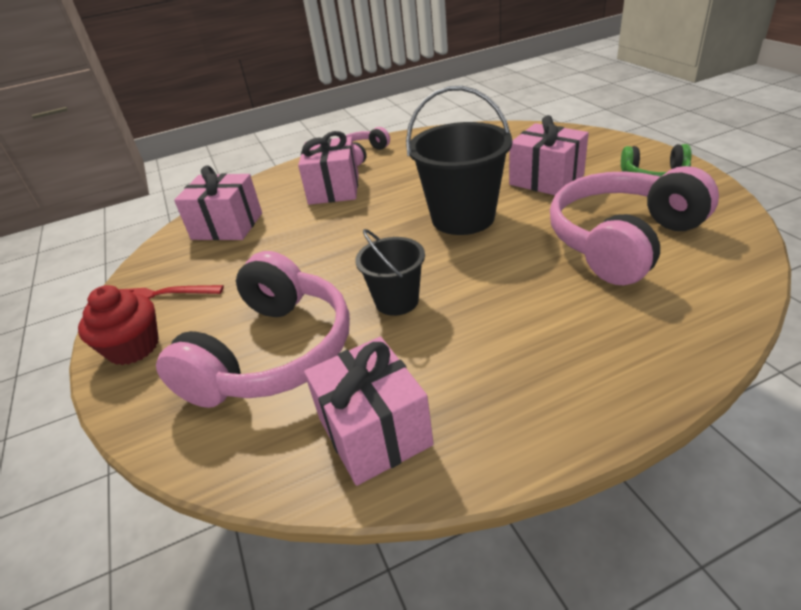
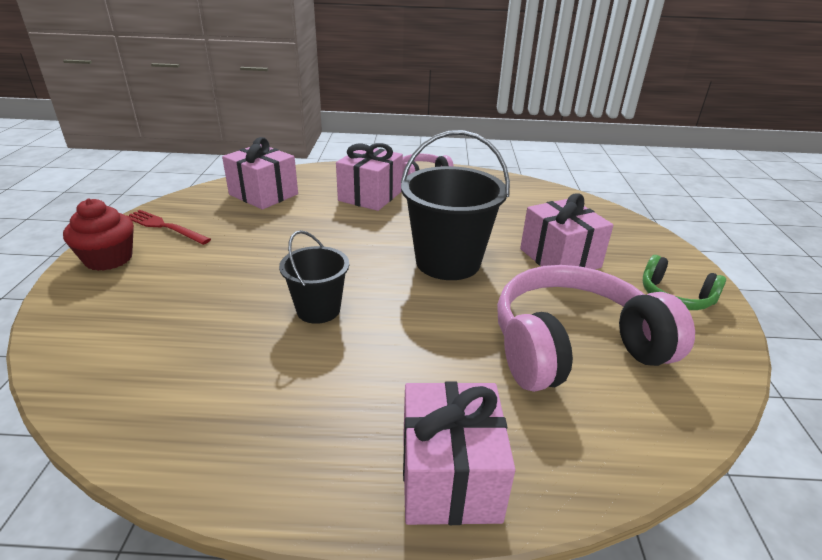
camera: 20 degrees right, 5 degrees down
pink headphones [156,251,350,408] -> none
pink gift [304,337,434,486] -> pink gift moved to [403,381,515,525]

